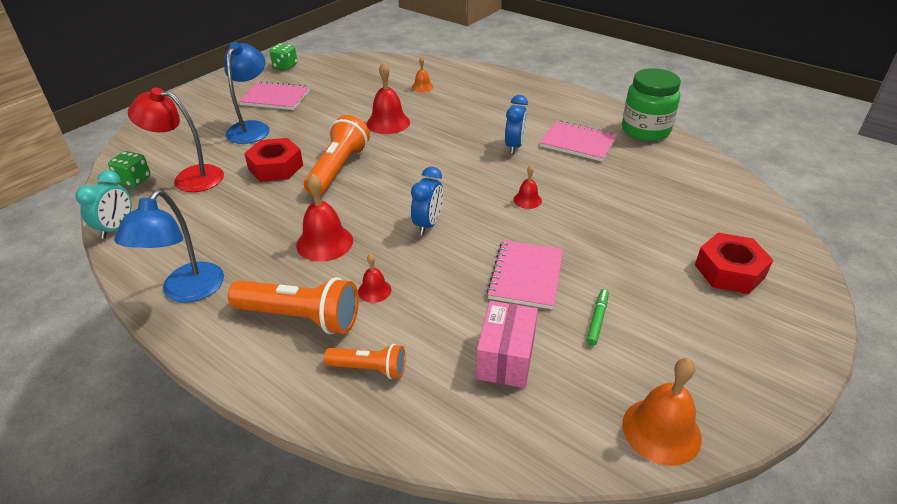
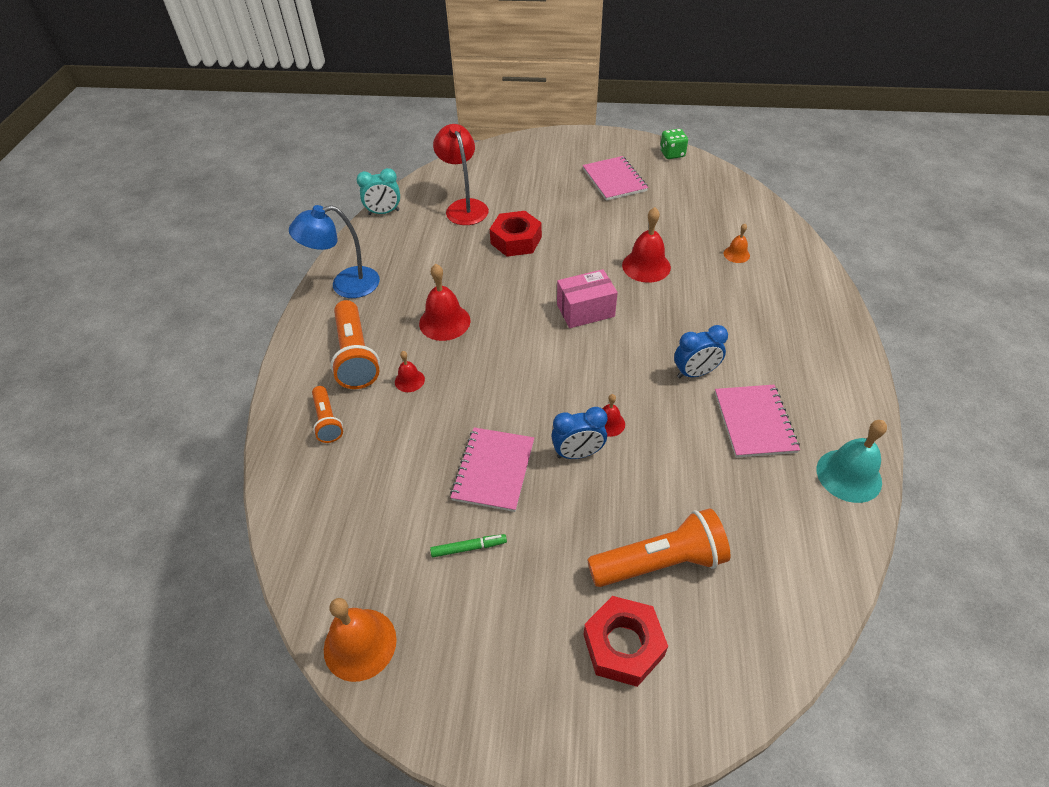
camera: 60 degrees right, 10 degrees up
green dice [108,151,151,187] -> none
blue lamp [224,42,270,144] -> none
orange flashlight [304,115,370,195] -> orange flashlight moved to [587,508,731,587]
blue clock [411,167,443,235] -> blue clock moved to [551,407,607,459]
pink box [476,301,538,388] -> pink box moved to [557,269,618,328]
pink notebook [487,240,563,309] -> pink notebook turned 60 degrees counterclockwise [450,428,534,512]
green jar [622,68,681,141] -> turquoise bell [817,420,887,503]

